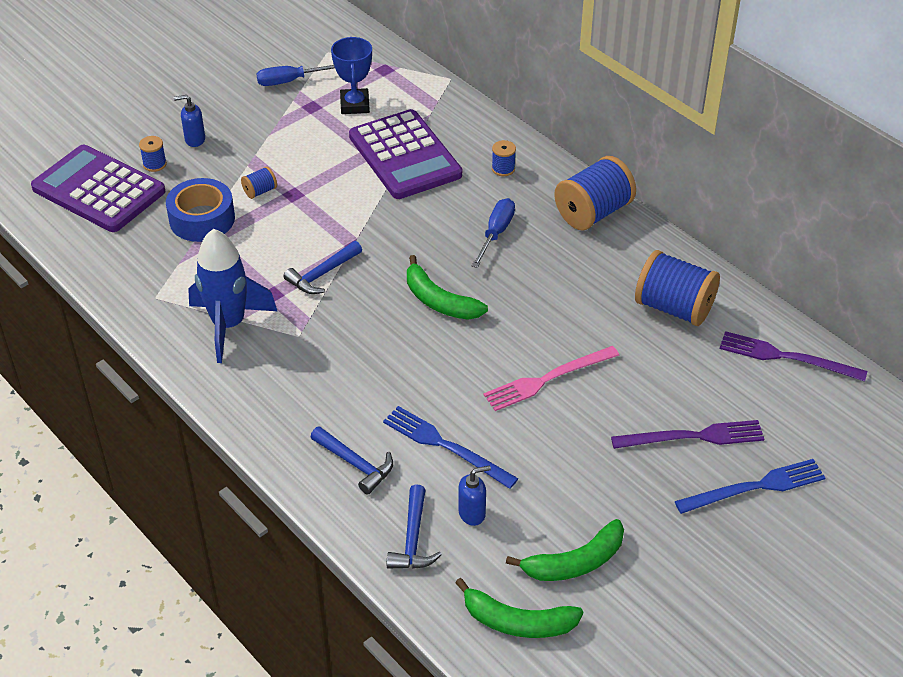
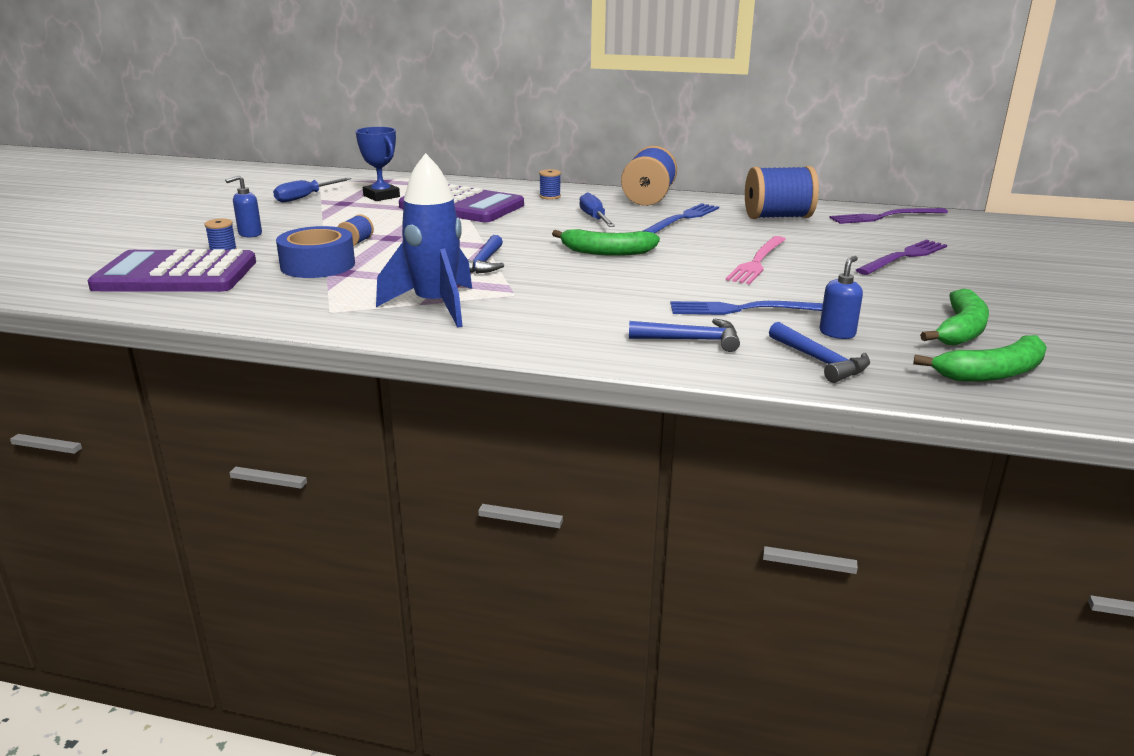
camera: 35 degrees left, 20 degrees down
blue fork [675,459,825,514] -> blue fork moved to [643,203,719,233]

